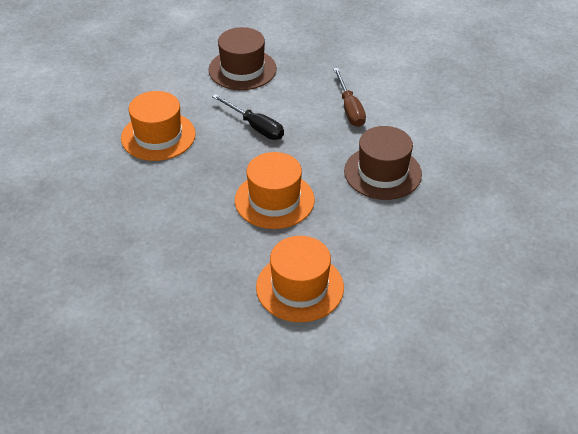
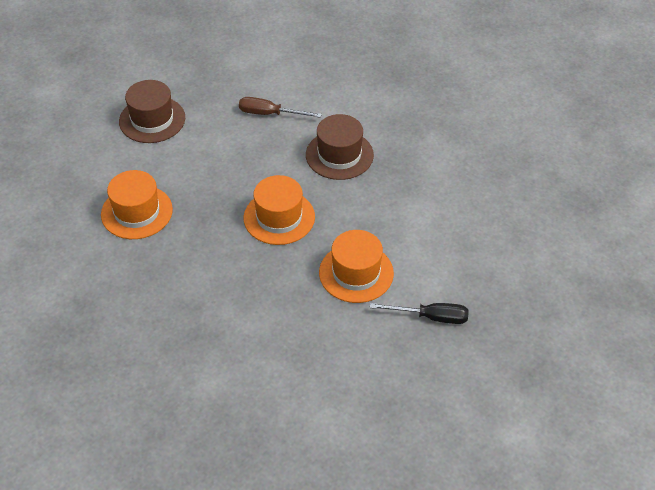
camera: 35 degrees left, 5 degrees up
black screwdriver [212,94,284,140] -> black screwdriver moved to [370,303,469,324]
brown screwdriver [333,68,366,127] -> brown screwdriver turned 150 degrees clockwise [239,97,322,118]

